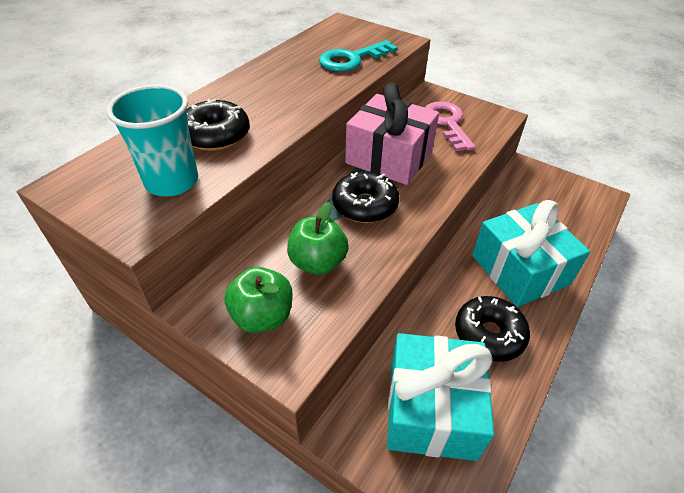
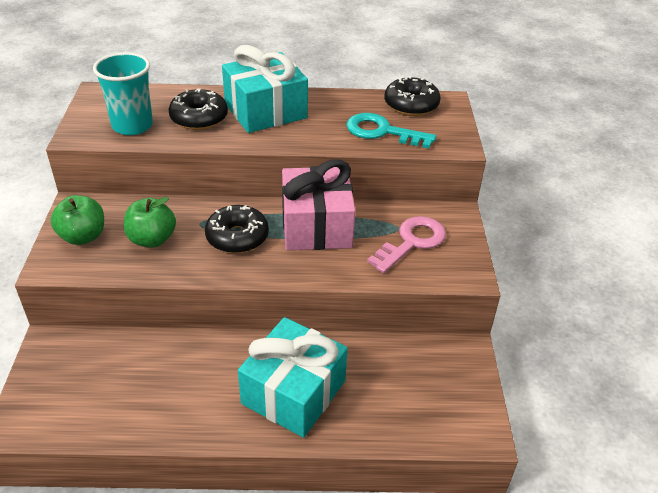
camera: 55 degrees right, 5 degrees down
turquoise gift [387,333,494,461] -> turquoise gift moved to [222,45,308,133]
black donut [455,296,530,362] -> black donut moved to [384,76,441,116]

